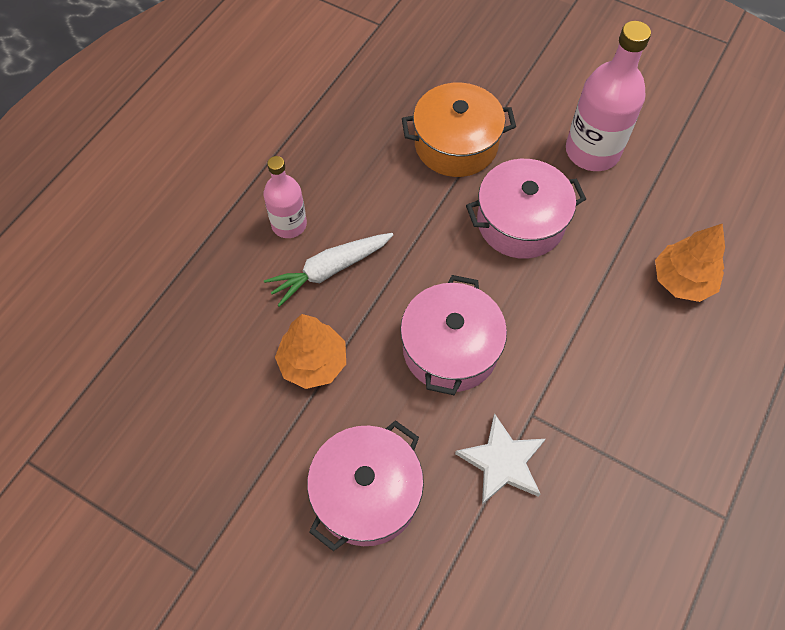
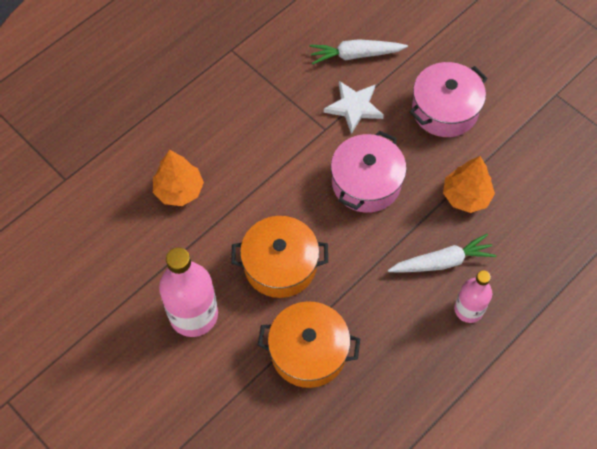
camera: 165 degrees left, 0 degrees up
pink pot [466,159,586,259] -> orange pot [231,216,328,298]
none -> white carrot [309,39,408,64]

